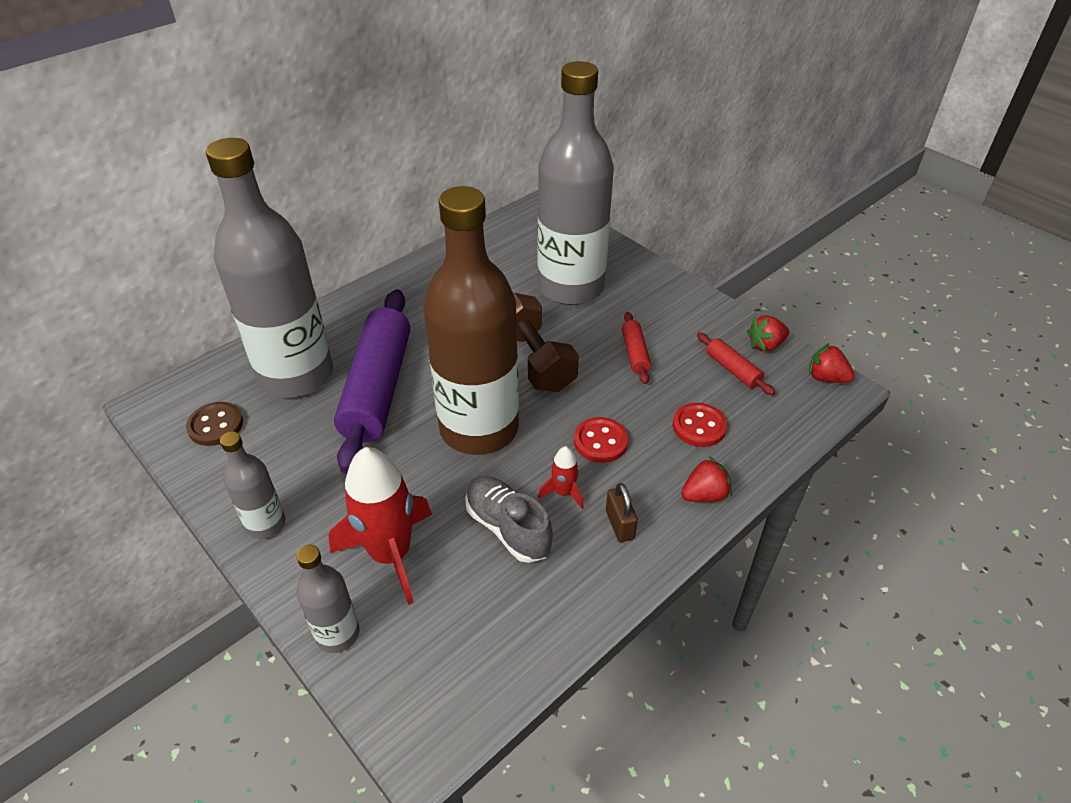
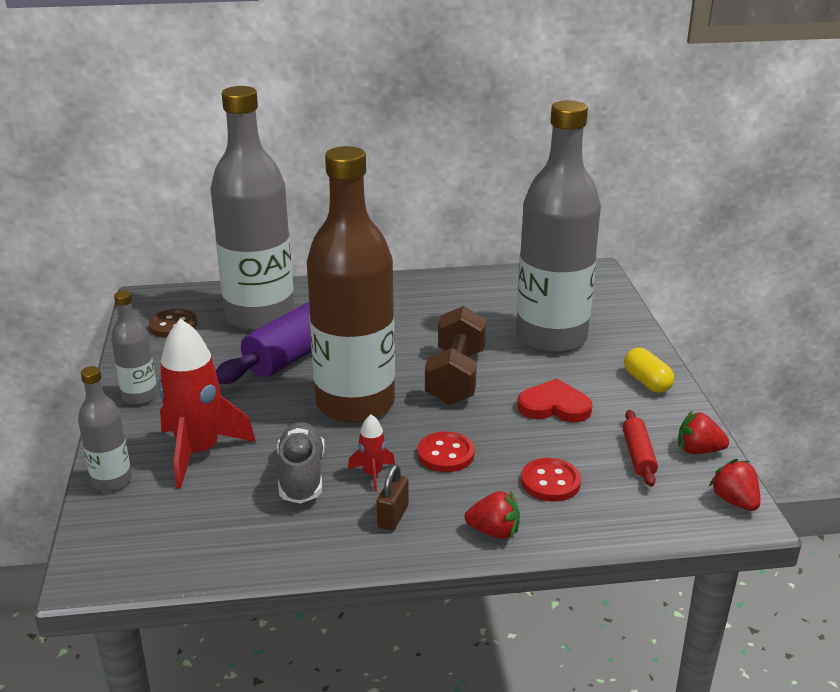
camera: 35 degrees right, 15 degrees down
red rolling pin [622,312,651,384] -> red heart [517,378,593,422]
none -> yellow capsule [624,348,674,393]

